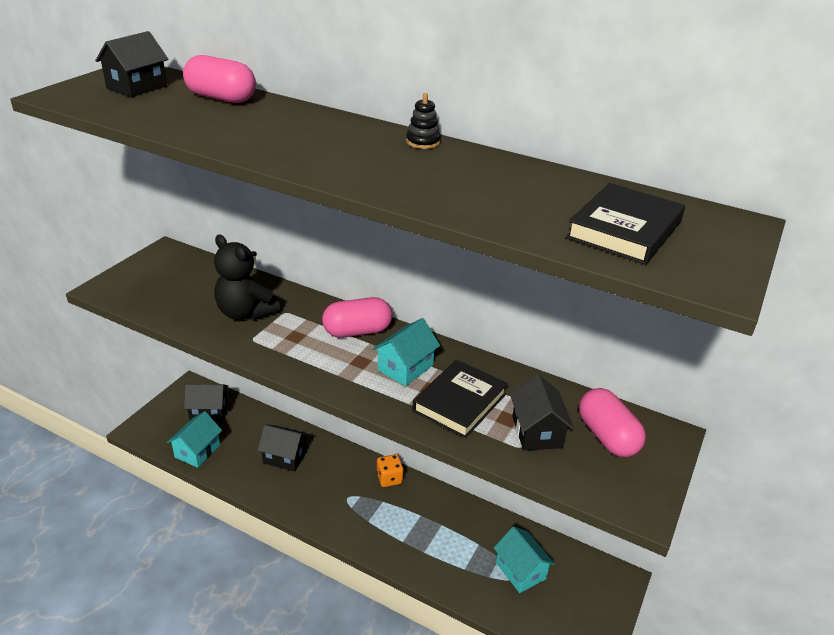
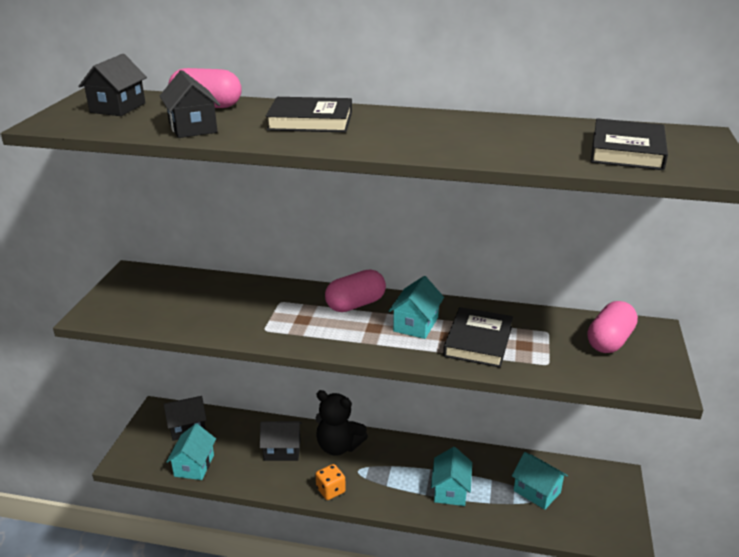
camera: 15 degrees left, 5 degrees down
black teddy bear [214,235,280,320] -> black teddy bear moved to [316,390,368,456]
orange dice [376,454,404,487] -> orange dice moved to [315,464,346,500]
black stacking toy [406,93,441,149] -> none
black house [510,374,574,450] -> black house moved to [160,70,220,138]
pink capsule [579,388,646,457] -> pink capsule turned 75 degrees clockwise [588,301,638,353]
none -> black book [266,97,352,132]
none -> turquoise house [431,447,472,506]

